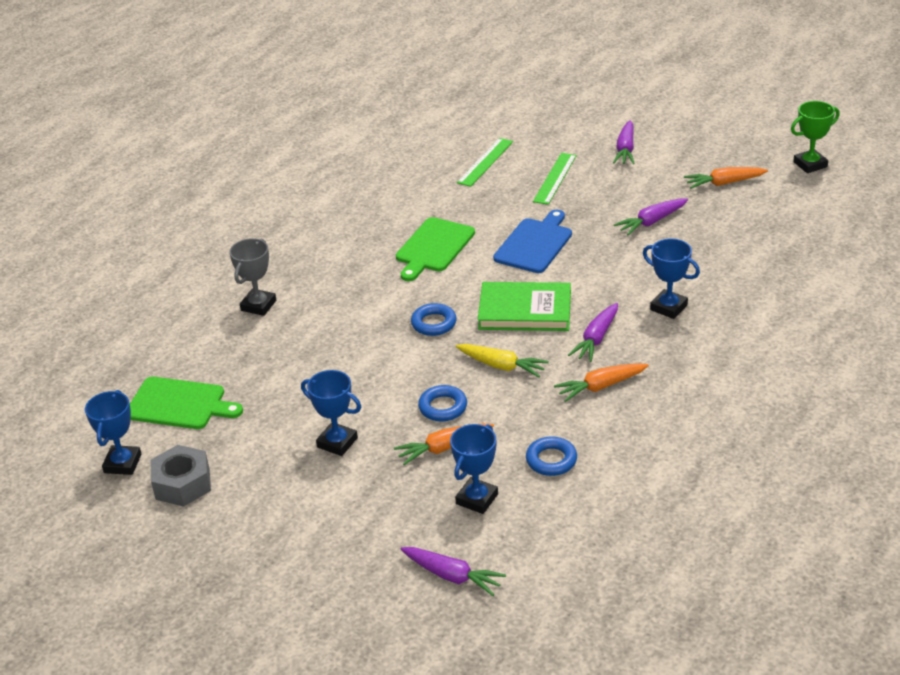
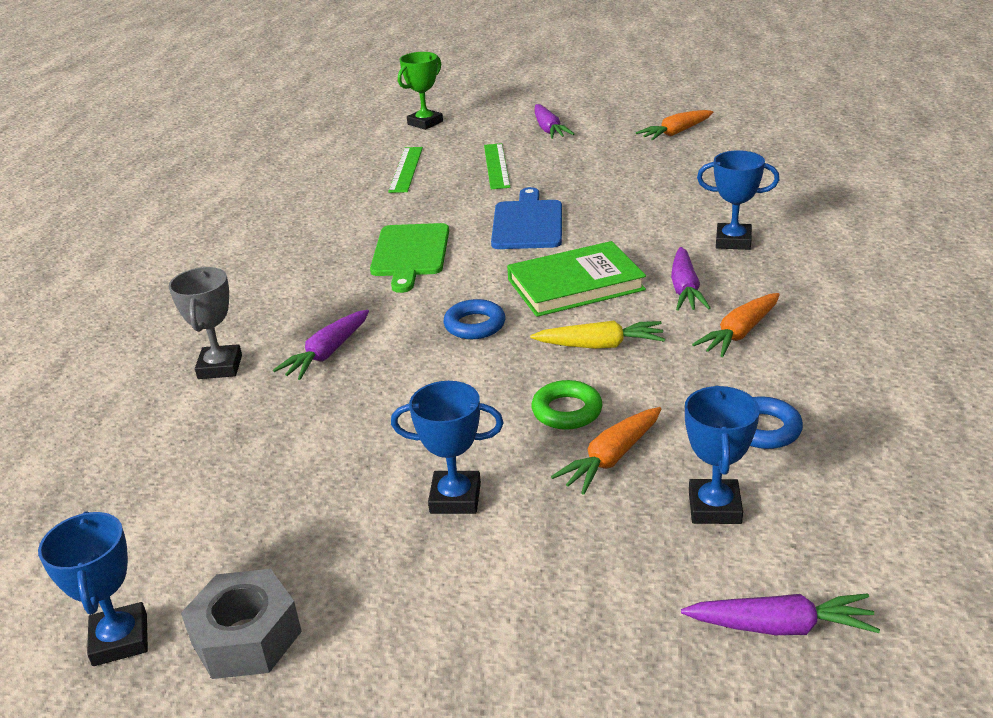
camera: 25 degrees left, 5 degrees down
green cutting board [130,377,243,429] -> none
blue ring [418,385,467,421] -> green ring [531,380,602,430]
purple carrot [614,199,688,236] -> purple carrot moved to [273,310,369,380]
green trophy [791,101,840,173] -> green trophy moved to [398,52,443,130]

